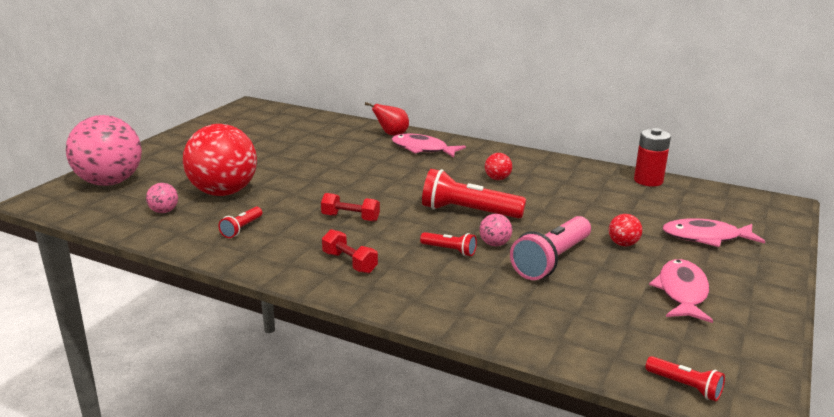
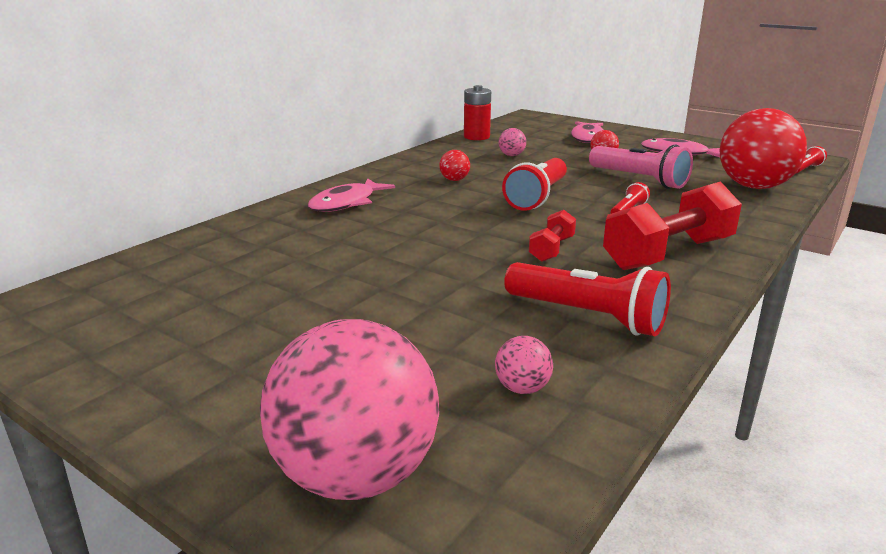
camera: 80 degrees left, 0 degrees up
red ball [183,124,257,196] -> red ball moved to [720,108,807,189]
red flashlight [218,207,262,238] -> red flashlight [504,262,671,336], size x1.97
red dumbbell [322,229,378,274] -> red dumbbell [603,181,742,270], size x1.99
red pear [365,102,409,135] -> none
pink ball [479,214,512,246] -> pink ball moved to [499,128,526,156]

